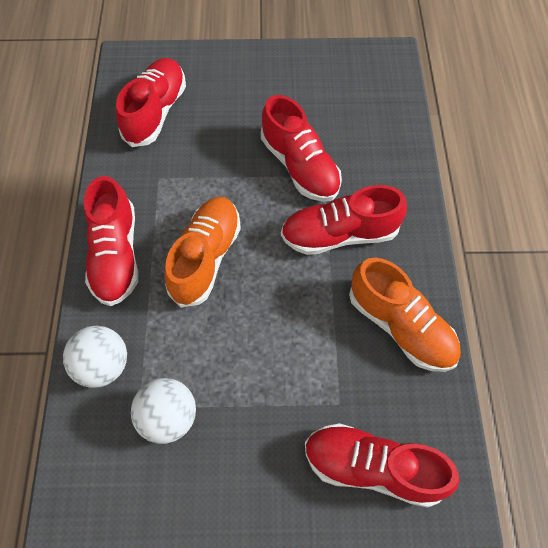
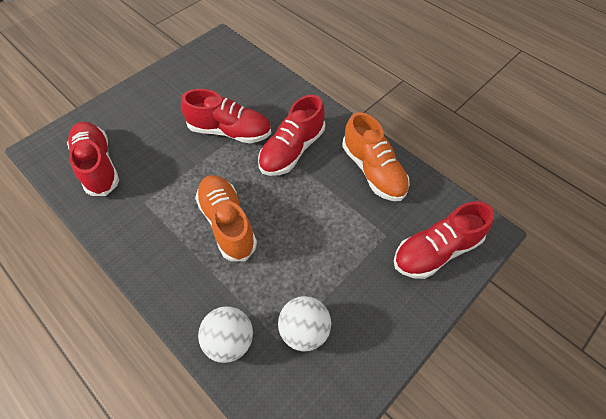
camera: 45 degrees left, 5 degrees down
red shoe [84,176,139,306] -> none
orange shoe [349,257,461,372] -> orange shoe turned 60 degrees clockwise [342,112,410,201]

